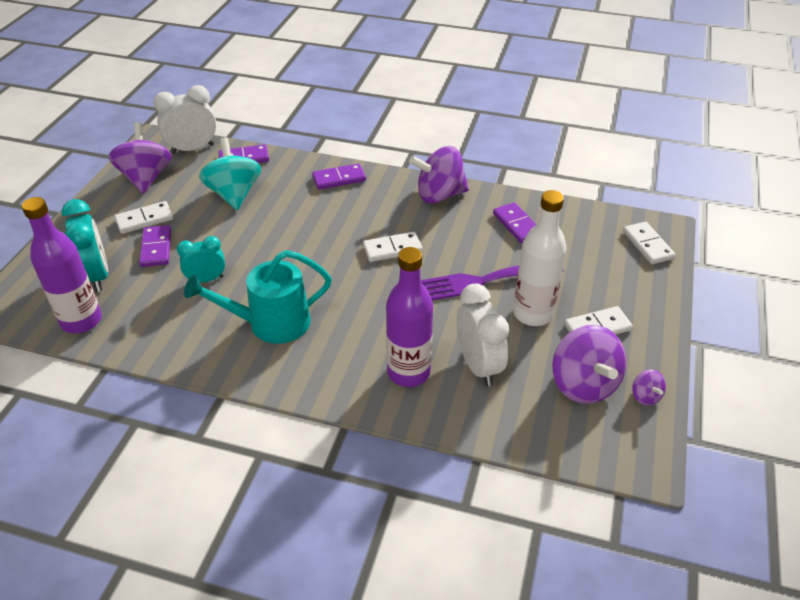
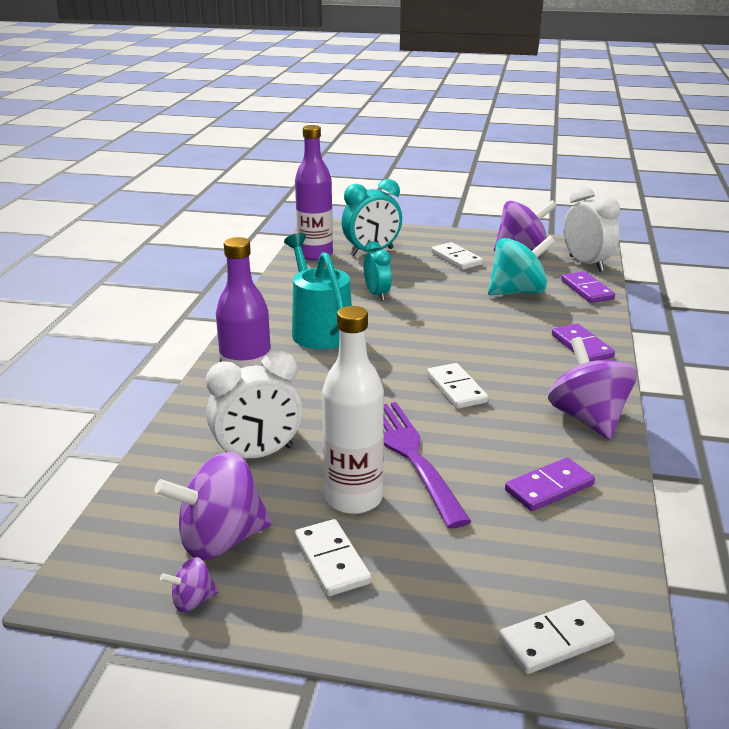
camera: 85 degrees right, 15 degrees down
purple domino [139,225,171,267] -> none

